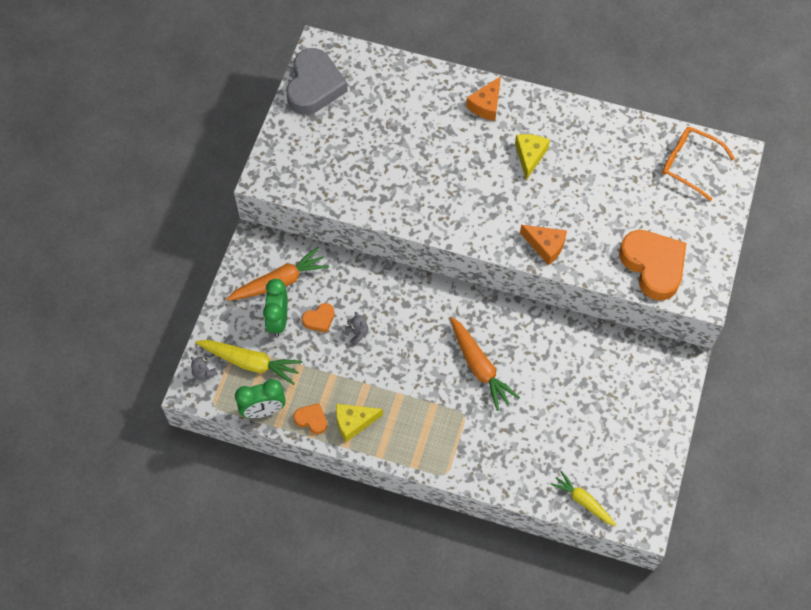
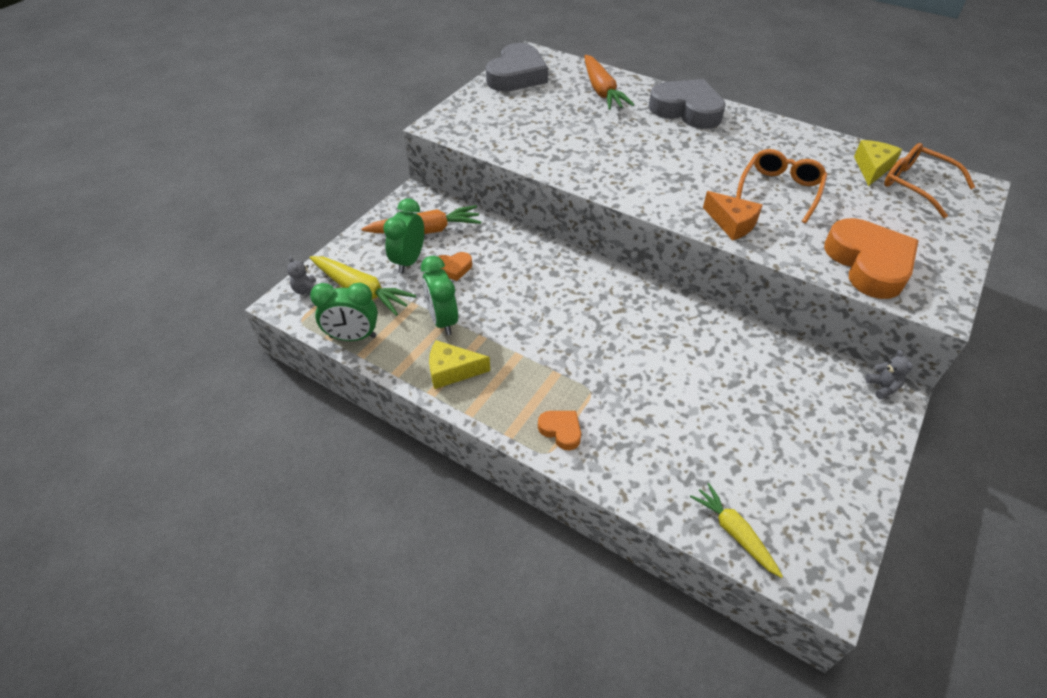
camera: 15 degrees right, 15 degrees down
orange heart [293,403,327,434] -> orange heart moved to [538,411,581,450]
grey teddy bear [345,312,368,346] -> grey teddy bear moved to [866,350,913,399]
orange carrot [450,317,520,411] -> orange carrot moved to [584,55,634,110]
orange cheese [466,76,501,121] -> grey heart [649,79,726,129]
yellow cheese [515,134,550,180] -> yellow cheese moved to [854,140,902,186]
none -> green clock [421,256,458,335]
none -> orange glasses [736,149,827,223]

